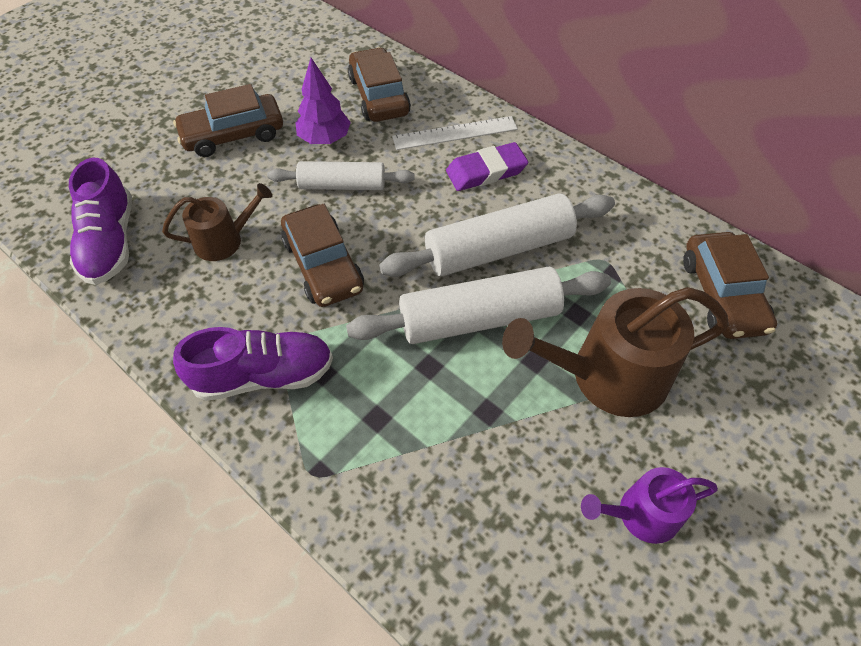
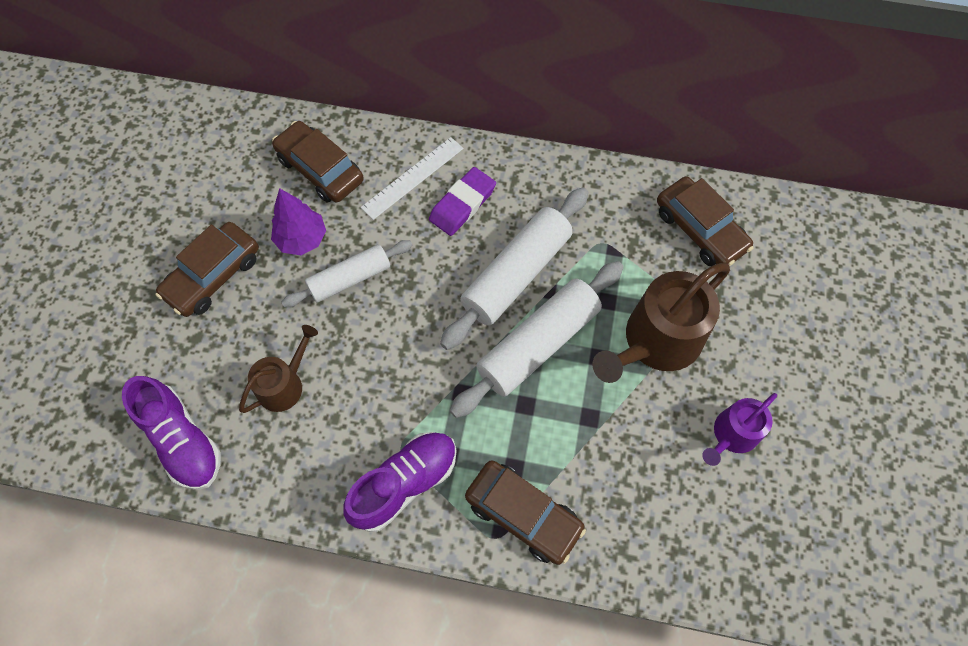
camera: 30 degrees left, 10 degrees up
brown car [281,204,364,307] -> brown car moved to [465,460,586,565]

